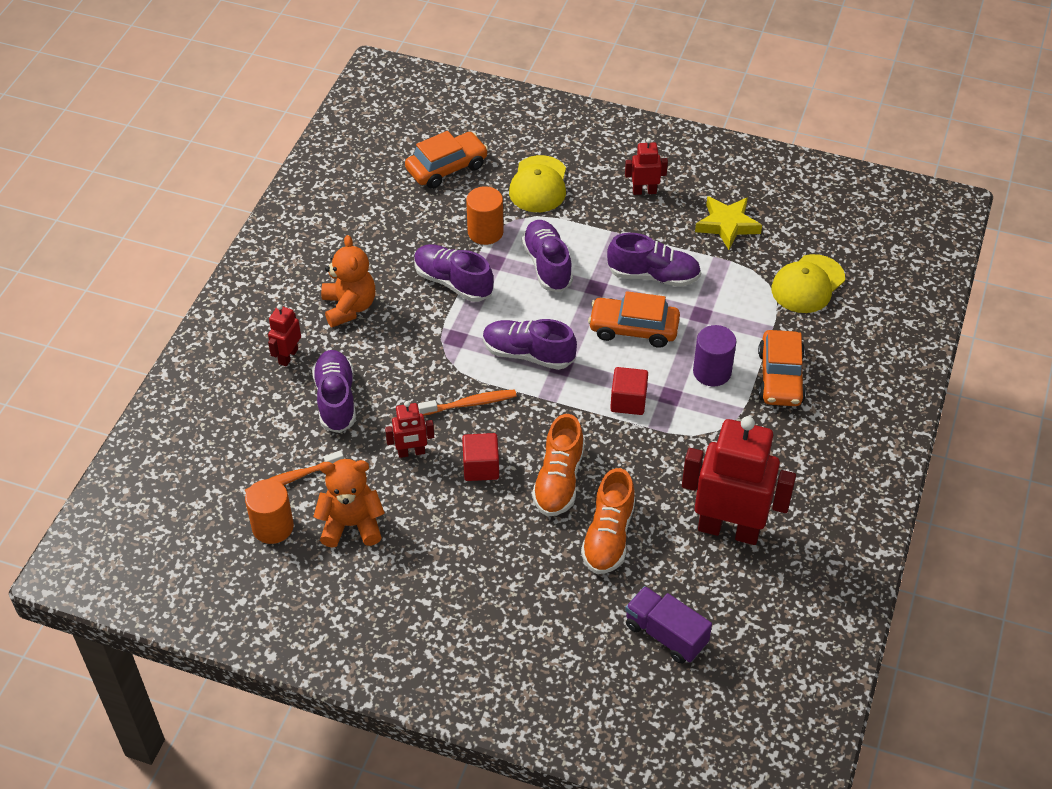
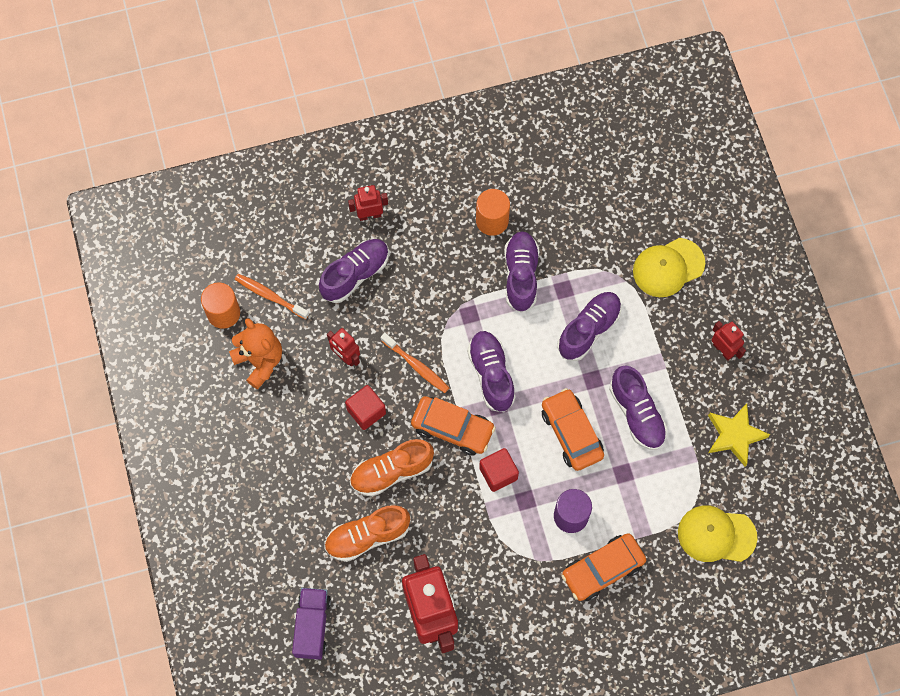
camera: 55 degrees right, 20 degrees up
orange teddy bear [321,235,375,327] -> none
orange car [405,131,488,189] -> orange car moved to [411,396,496,456]
orange cylinder [466,186,504,245] -> orange cylinder moved to [476,189,510,236]

